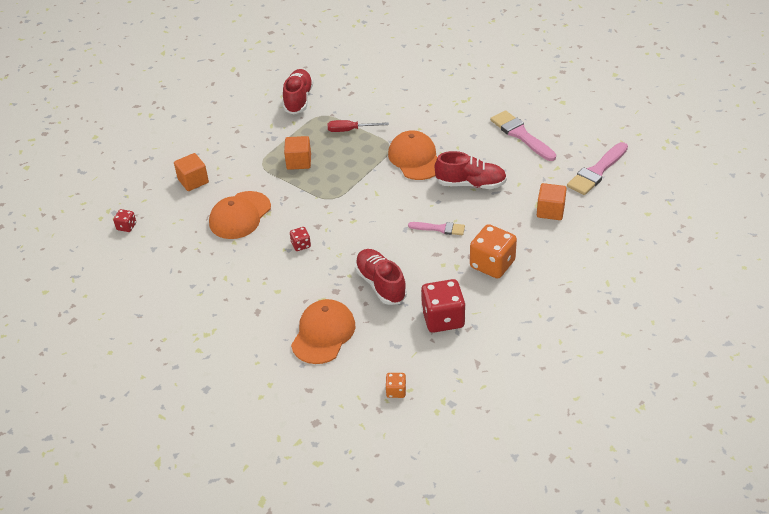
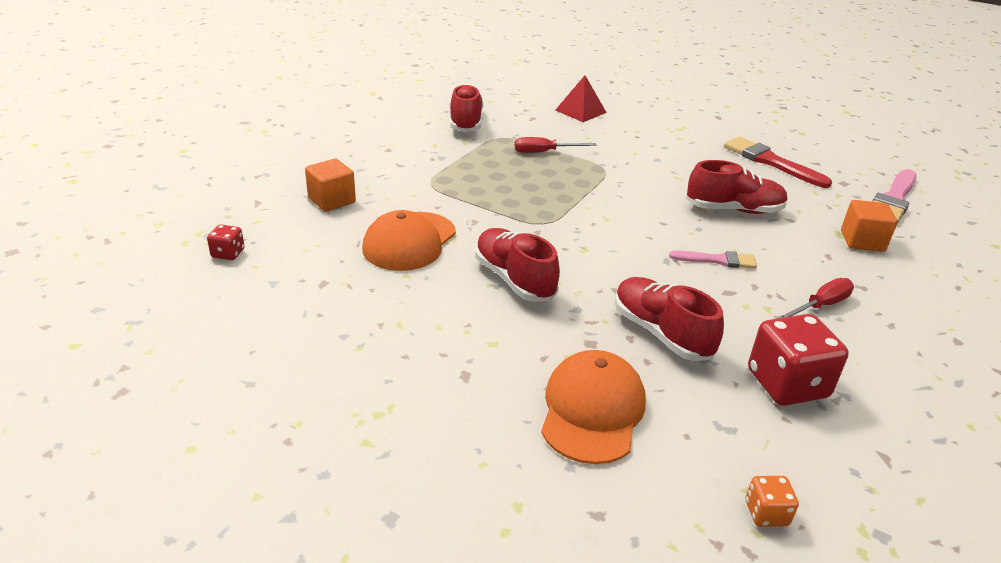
camera: 10 degrees left, 10 degrees down
orange cube [284,136,311,170] -> none
red dice [290,227,311,251] -> red shoe [475,228,560,302]
orange cap [388,130,438,180] -> none
orange dice [470,224,517,279] -> red screwdriver [777,278,854,319]
pink brush [490,110,556,161] -> red brush [724,137,832,188]
none -> red pyramid [555,76,607,122]

